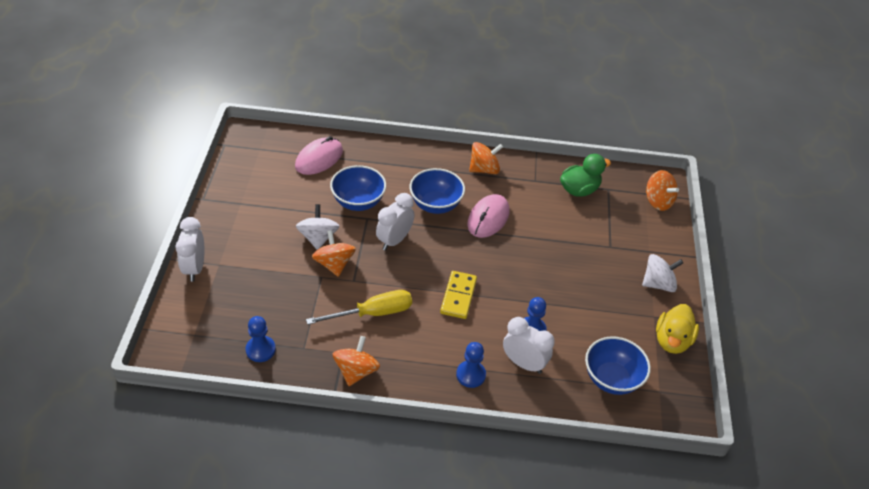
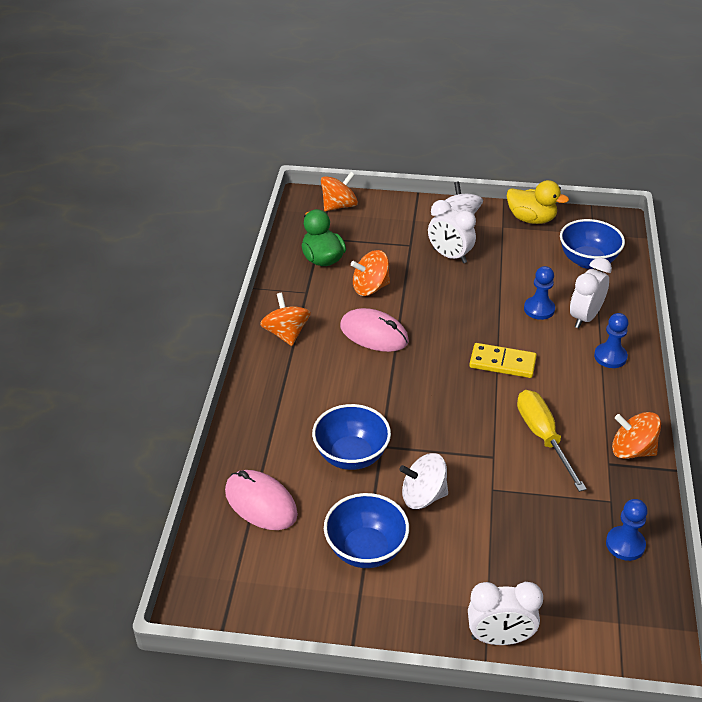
camera: 85 degrees left, 5 degrees down
orange spinning top [312,230,356,277] -> orange spinning top moved to [351,250,390,296]
white clock [376,193,414,250] -> white clock moved to [428,200,476,263]
blue bowl [409,168,465,214] -> blue bowl moved to [324,493,409,568]

